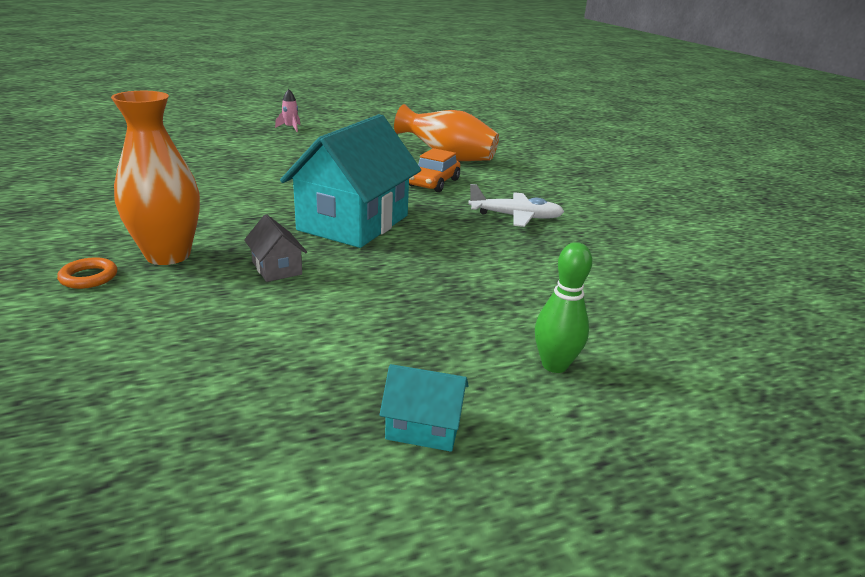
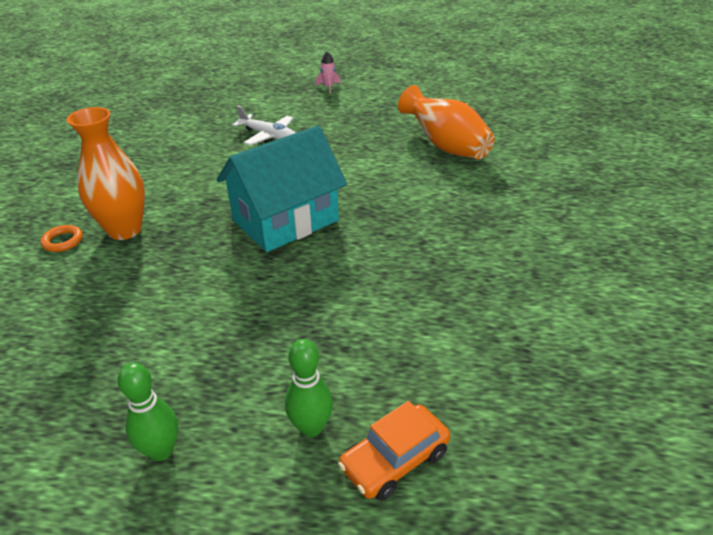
camera: 30 degrees right, 10 degrees up
grey house [244,214,307,282] -> none
turquoise house [379,364,469,452] -> green bowling pin [118,363,178,461]
orange car [409,148,460,192] -> orange car moved to [338,401,450,501]
white plane [468,184,564,227] -> white plane moved to [232,106,295,145]

